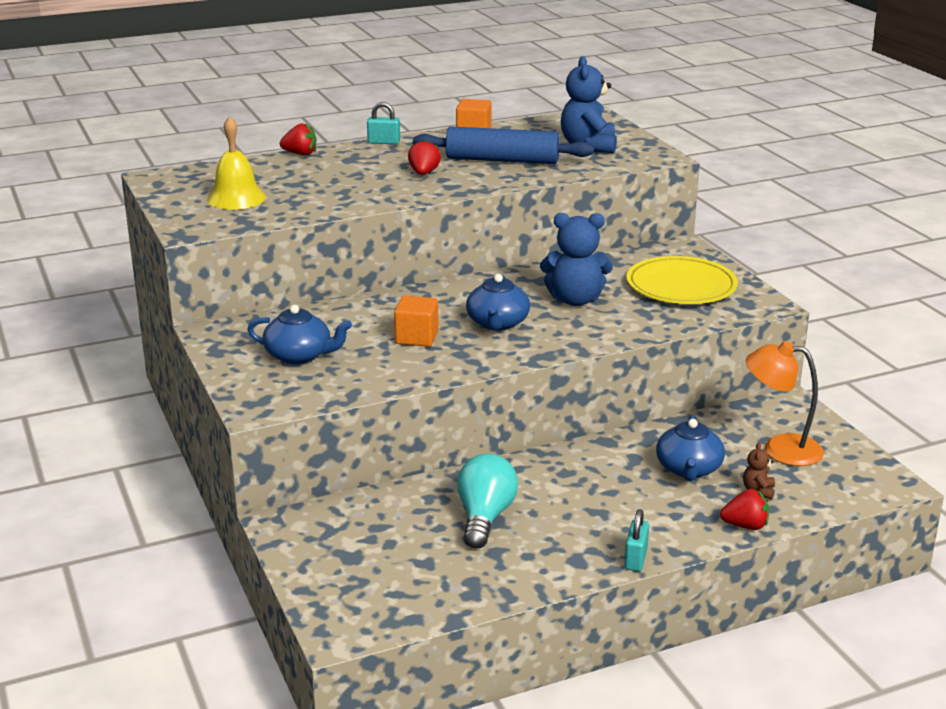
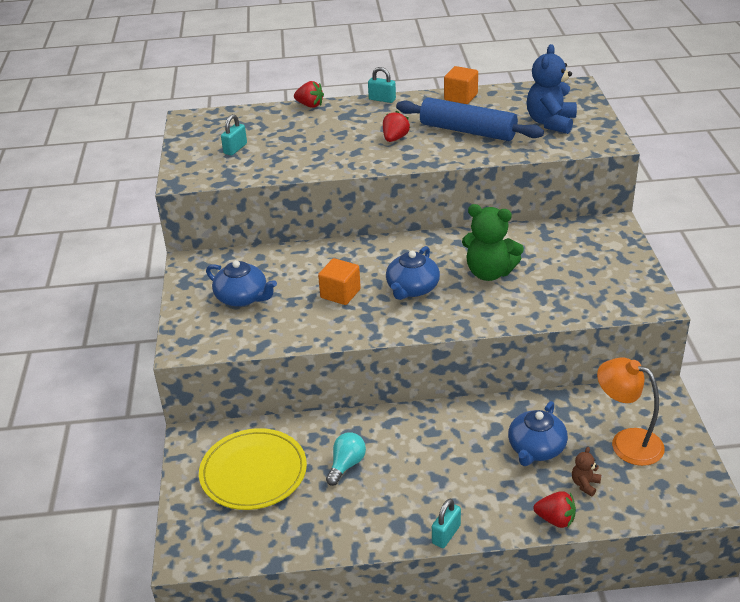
camera: 20 degrees right, 10 degrees up
yellow bell [207,116,266,210] -> turquoise padlock [221,114,247,155]
turquoise light bulb [457,454,518,548] -> turquoise light bulb [326,432,366,486], size x0.65
blue teddy bear [540,213,613,306] -> green teddy bear [462,204,524,281]
yellow plate [626,256,738,304] -> yellow plate moved to [199,428,307,510]

